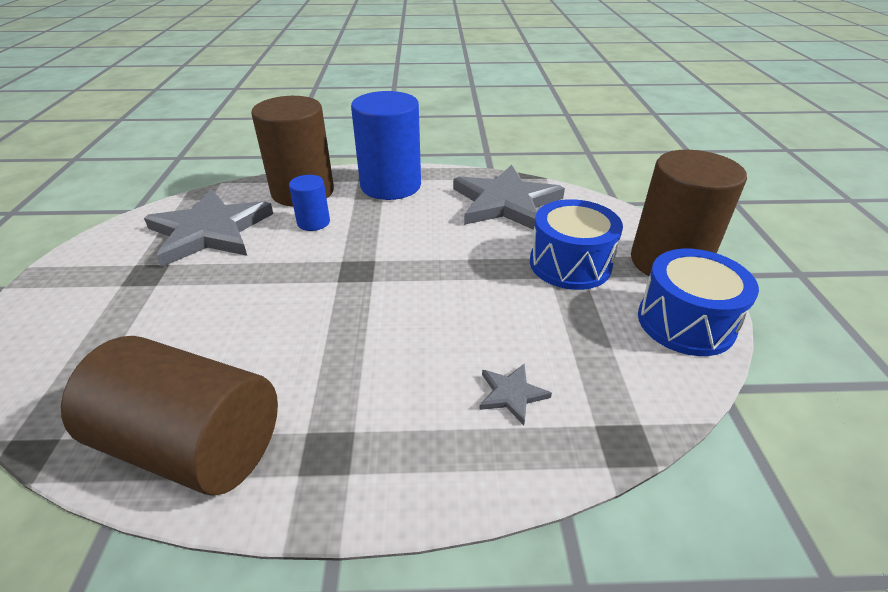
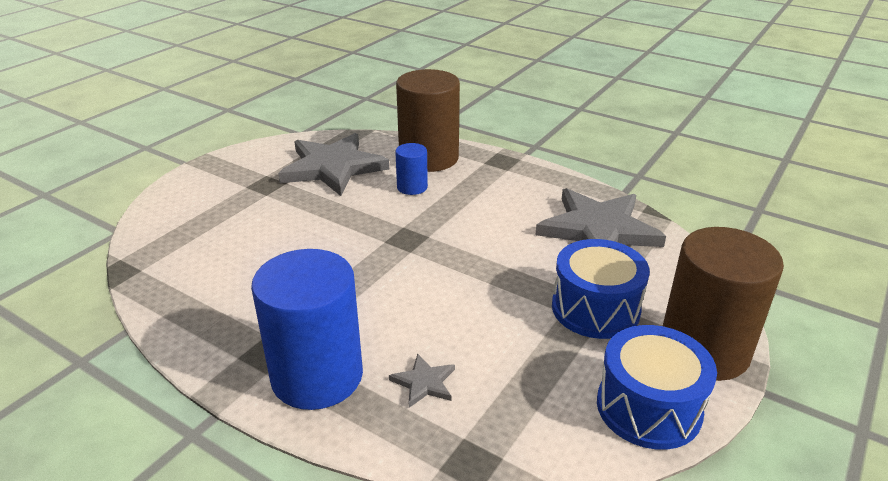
camera: 35 degrees right, 5 degrees down
brown cylinder [61,336,278,496] -> none
blue cylinder [351,91,421,200] -> blue cylinder moved to [251,249,363,410]

